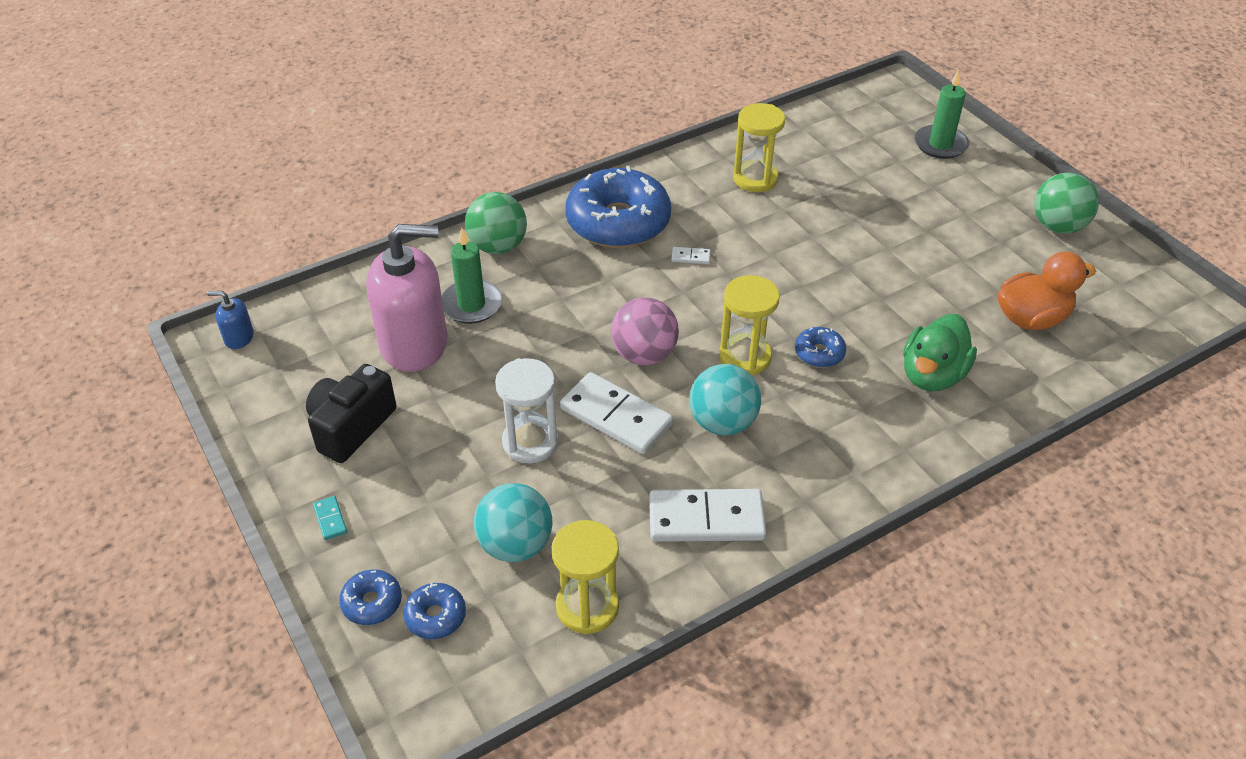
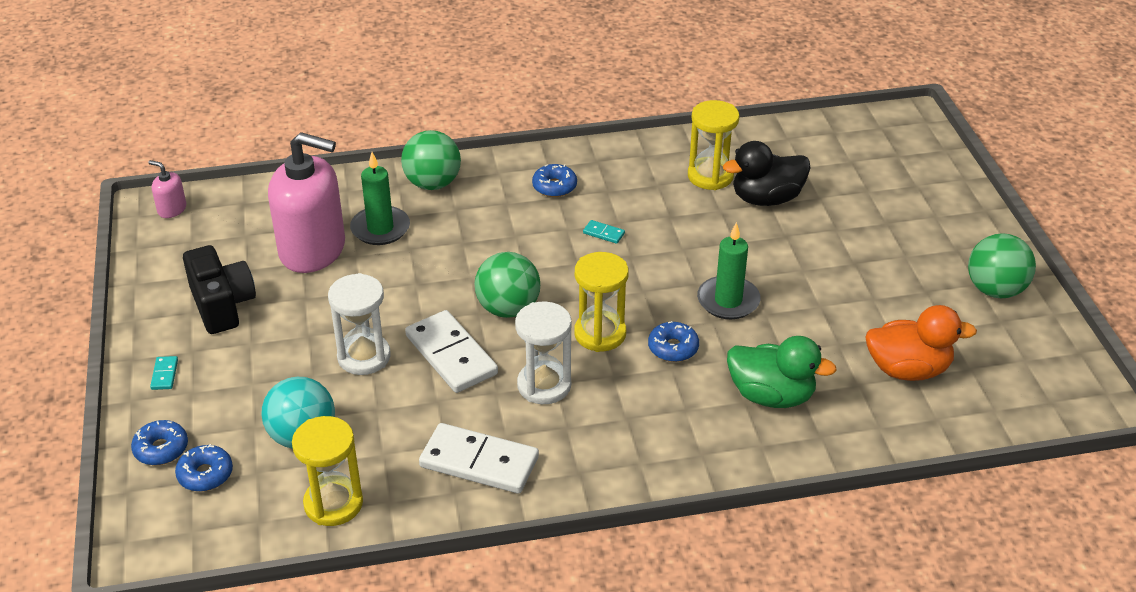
camera: 20 degrees right, 5 degrees down
blue soap dispenser [207,291,254,349] -> pink soap dispenser [149,160,186,218]
black camera [306,364,396,463] -> black camera turned 105 degrees clockwise [183,245,256,334]
blue donut [565,166,671,248] -> blue donut [532,164,577,197], size x0.43
pink ball [611,297,679,365] -> green ball [475,252,540,318]
white domino [671,247,711,264] -> turquoise domino [583,220,625,244]
turquoise ball [689,364,761,435] -> white hourglass [515,301,572,404]
green duck [903,314,977,392] -> green duck turned 120 degrees counterclockwise [727,336,837,408]
green candle [915,70,969,159] -> green candle moved to [697,222,761,319]
none -> black duck [723,141,811,206]

